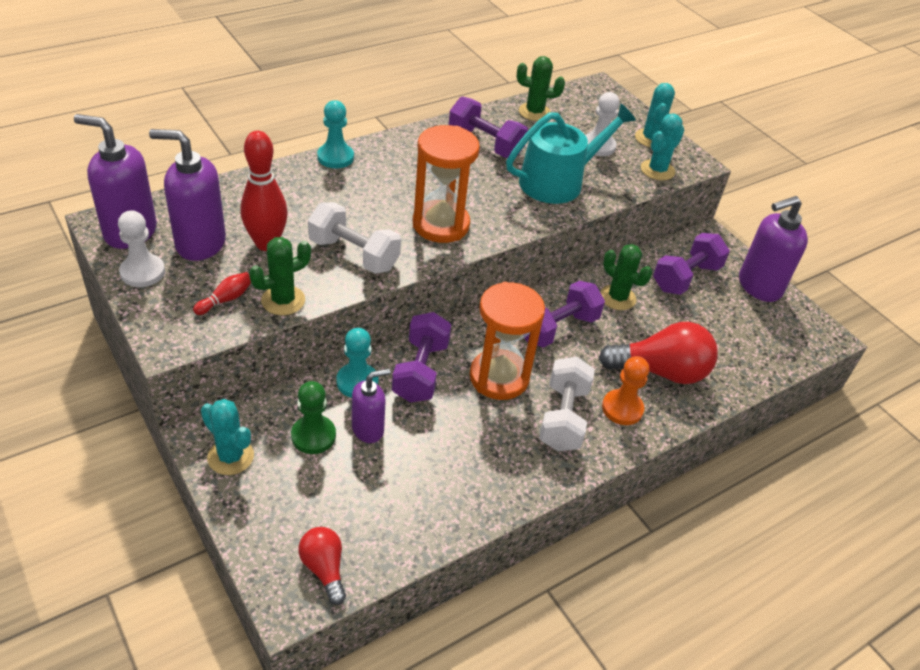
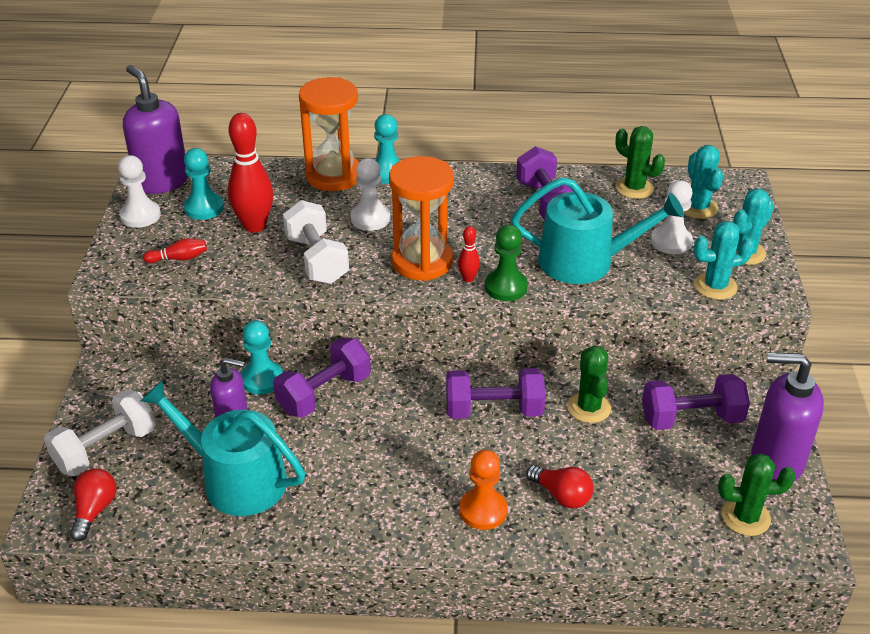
camera: 40 degrees right, 5 degrees down
purple soap dispenser [149,129,226,261] -> turquoise pawn [183,148,224,220]
turquoise cactus [201,399,254,475] -> turquoise cactus moved to [684,145,723,219]
green cactus [249,237,311,315] -> green cactus moved to [718,453,796,536]
green pawn [291,381,336,454] -> green pawn moved to [485,224,528,301]
orange hourglass [470,282,545,400] -> orange hourglass moved to [299,77,359,191]
white dumbbell [539,357,595,451] -> white dumbbell moved to [44,389,156,476]
red light bulb [599,322,718,384] -> red light bulb [526,465,594,508], size x0.56
none -> turquoise watering can [141,380,305,516]
none -> white pawn [351,158,390,231]
none -> red bowling pin [458,226,480,282]

